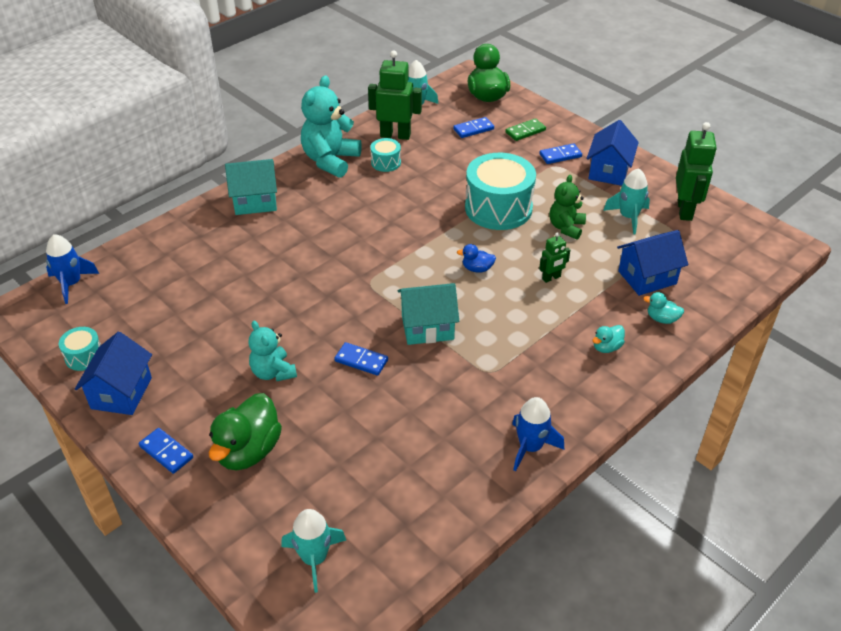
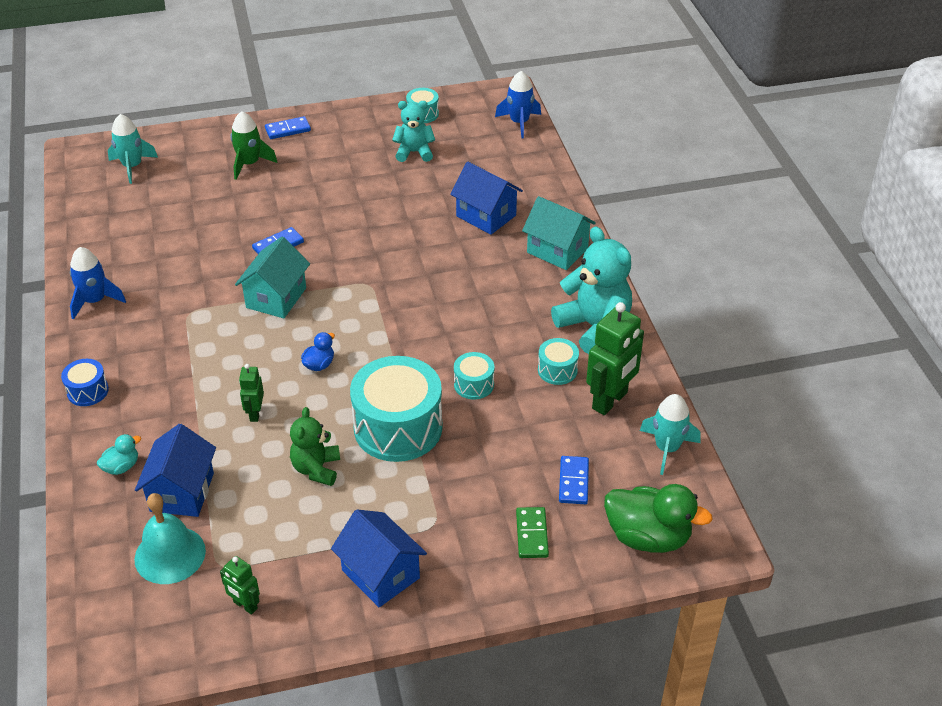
camera: 120 degrees right, 0 degrees up
blue house [75,332,152,415] -> blue house moved to [450,162,523,235]
green duck [209,393,282,470] -> green rocket [230,111,278,180]
turquoise house [225,159,277,215] -> turquoise house turned 75 degrees counterclockwise [522,196,596,270]
turquoise teddy bear [249,321,297,381] -> turquoise teddy bear moved to [392,101,435,162]
blue domino [540,143,582,164] -> none
green teddy bear [549,175,586,240] -> green teddy bear turned 135 degrees counterclockwise [290,407,340,486]
turquoise duck [593,325,625,353] -> none
turquoise rocket [603,168,650,234] -> none
green robot [676,122,717,221] -> green robot [220,556,260,615], size x0.53
none -> blue drum [61,359,109,406]
none -> turquoise bell [135,493,206,584]
none -> turquoise drum [454,352,494,399]

